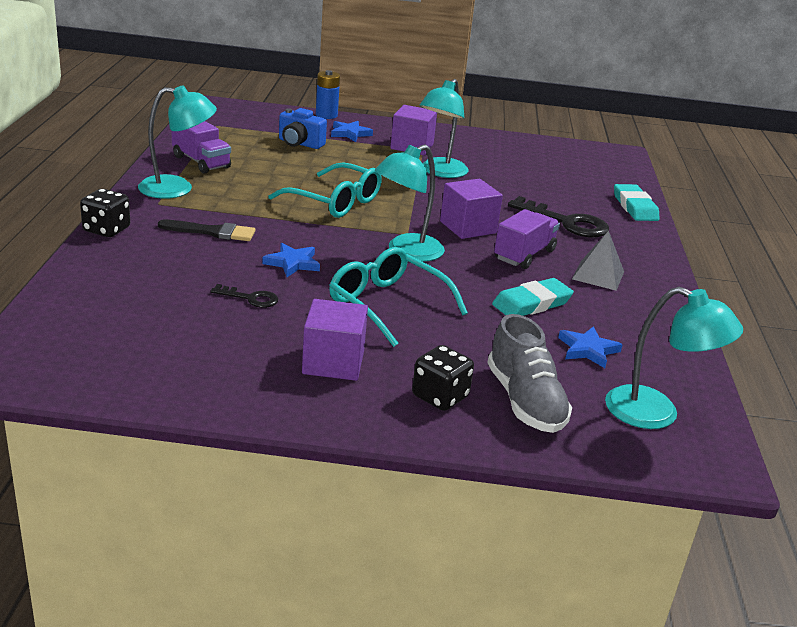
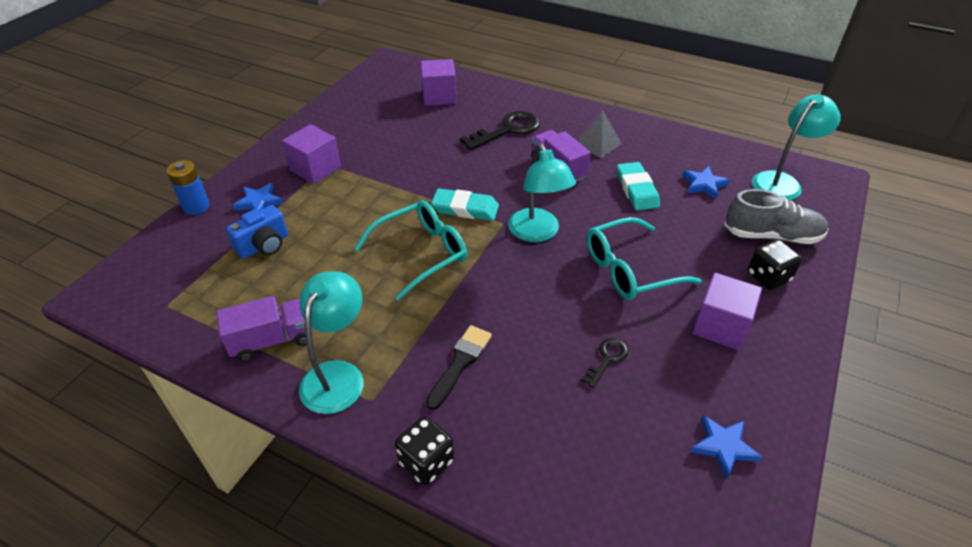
camera: 65 degrees left, 15 degrees up
blue star [263,243,320,277] -> blue star moved to [690,415,762,479]
turquoise lamp [420,79,468,178] -> none
purple cube [440,179,503,239] -> purple cube moved to [421,59,457,106]
turquoise eraser [614,184,660,221] -> turquoise eraser moved to [431,188,499,221]

